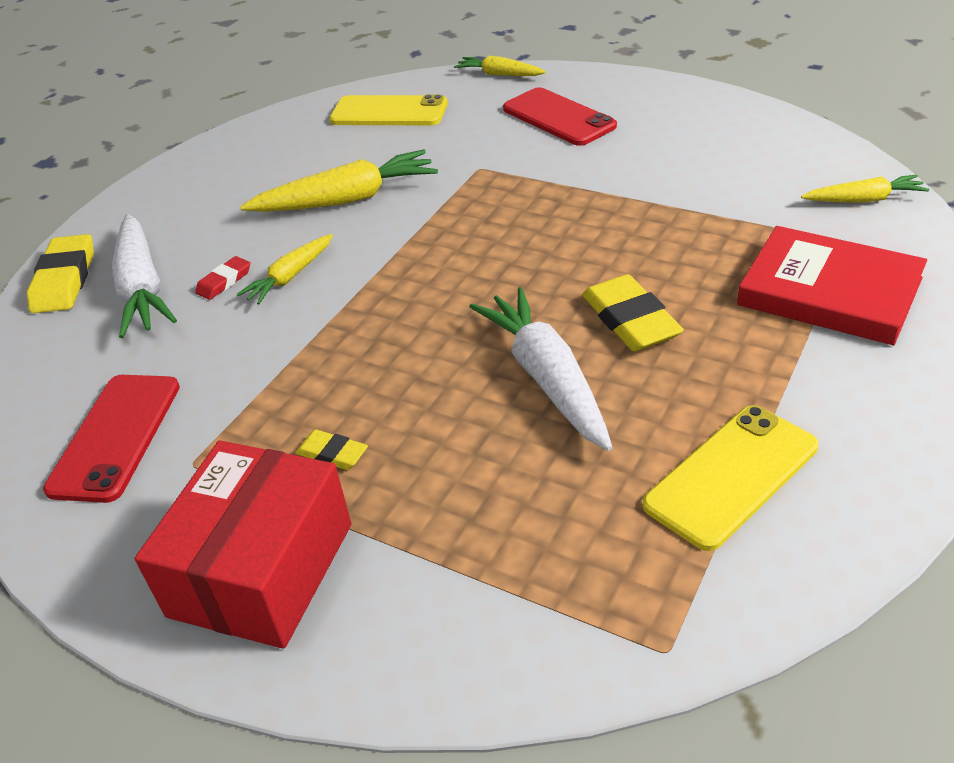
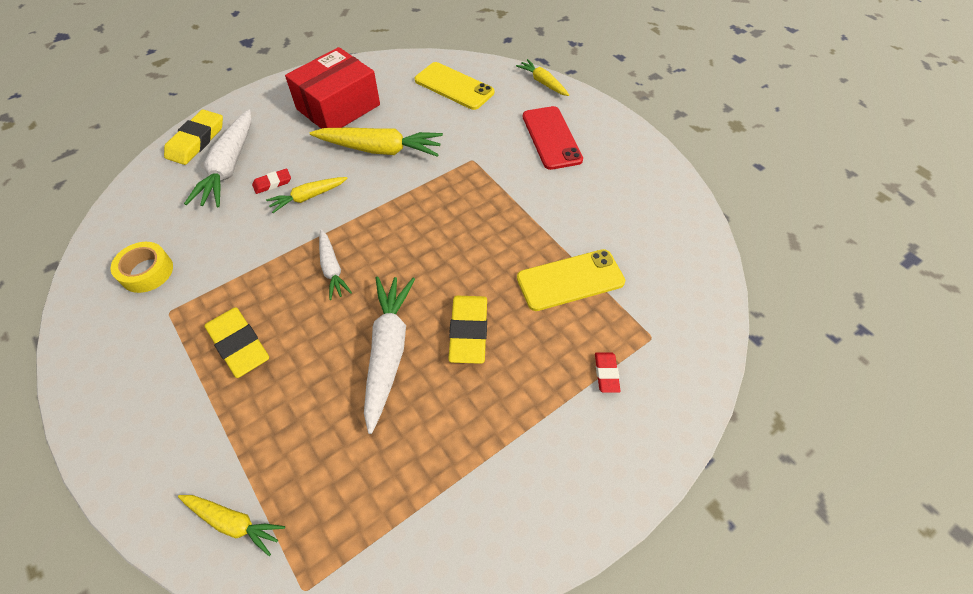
camera: 20 degrees right, 15 degrees up
red phone [43,375,180,503] -> yellow tape [111,242,173,293]
red box [135,440,351,649] -> red box moved to [285,47,380,129]
yellow eraser [295,429,368,470] -> yellow eraser [204,307,269,378], size x1.85
yellow phone [643,405,819,551] -> yellow phone moved to [517,249,625,311]
red book [737,226,927,345] -> red eraser [595,353,621,393]
yellow carrot [801,175,929,203] -> yellow carrot moved to [178,495,285,556]
none -> white carrot [319,229,352,300]

